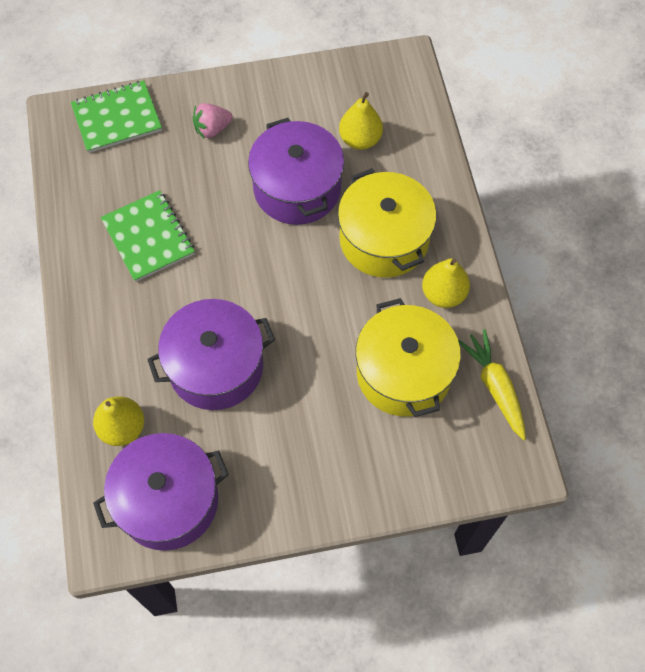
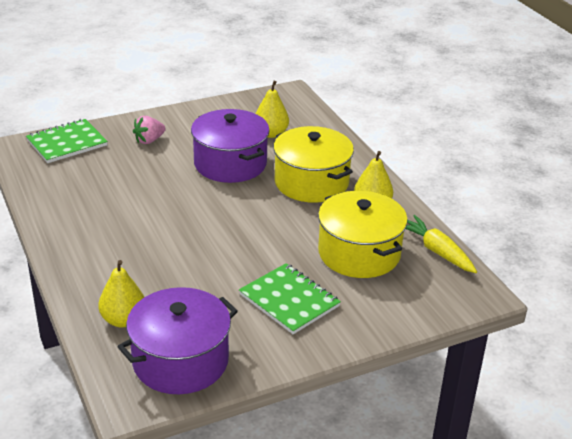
camera: 15 degrees left, 30 degrees down
green notebook [100,190,195,282] -> green notebook moved to [239,263,341,334]
purple pot [147,299,275,410] -> none

